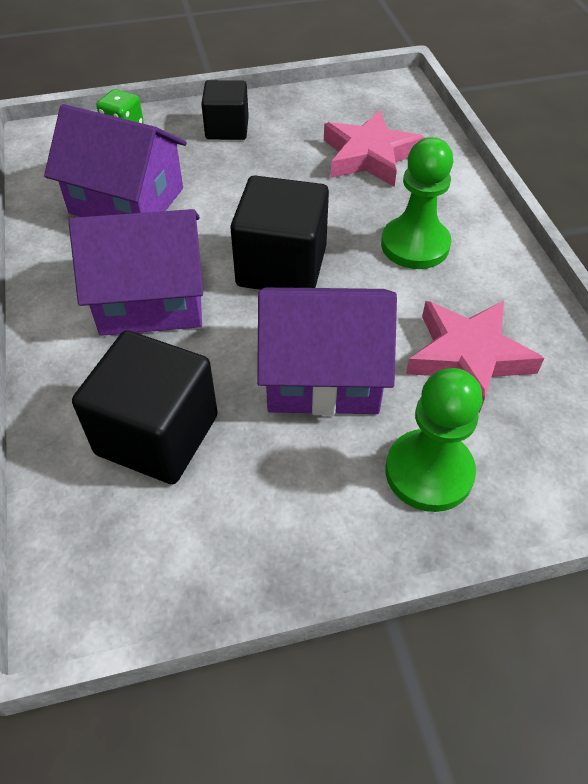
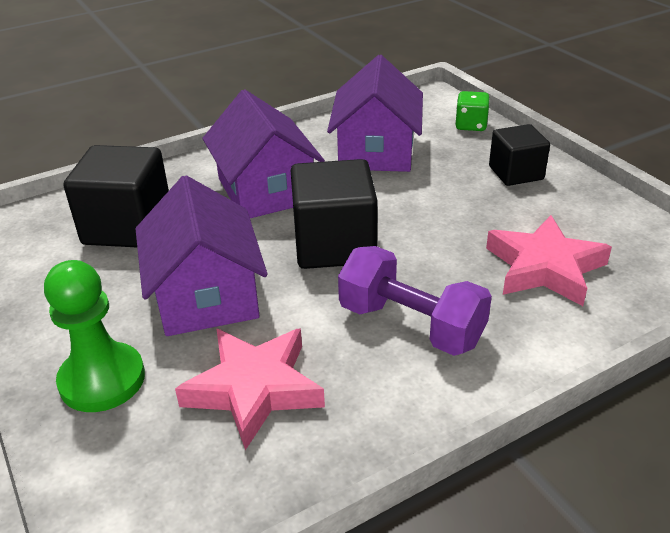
camera: 75 degrees right, 15 degrees down
green pawn [381,137,453,269] -> purple dumbbell [338,246,492,356]

